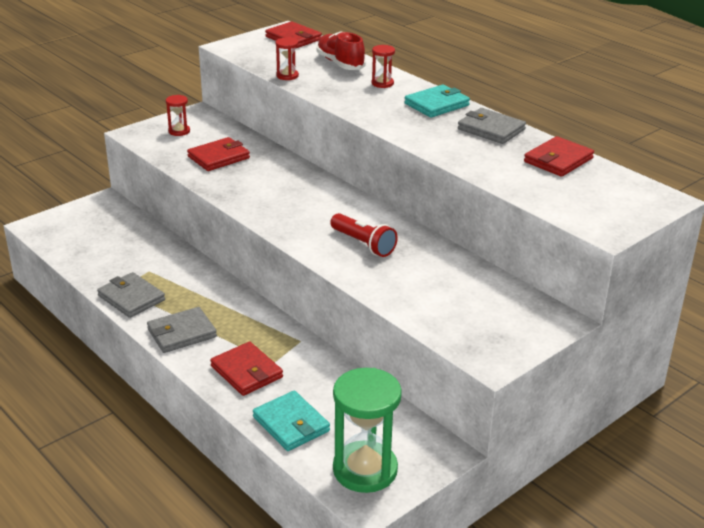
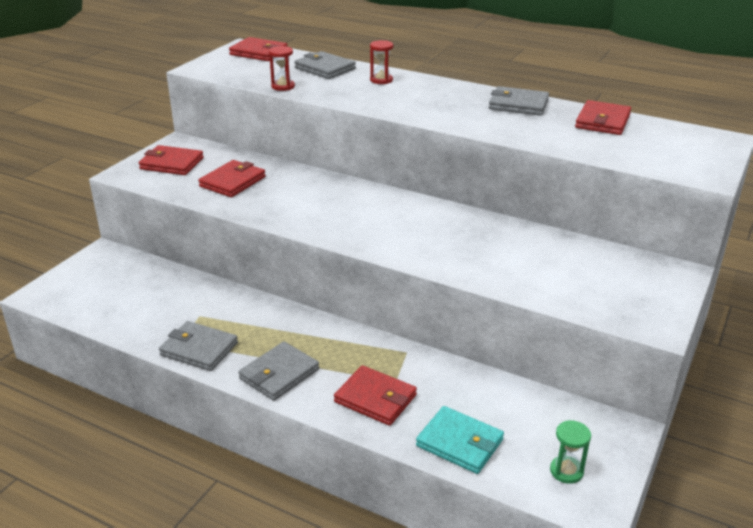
camera: 20 degrees left, 0 degrees up
red hourglass [166,95,190,136] -> red wallet [139,145,204,175]
red shoe [316,31,366,70] -> grey wallet [294,51,356,79]
red flashlight [330,213,398,257] -> none
green hourglass [333,368,402,493] -> green hourglass [550,420,591,484], size x0.47
turquoise wallet [404,85,470,118] -> none

